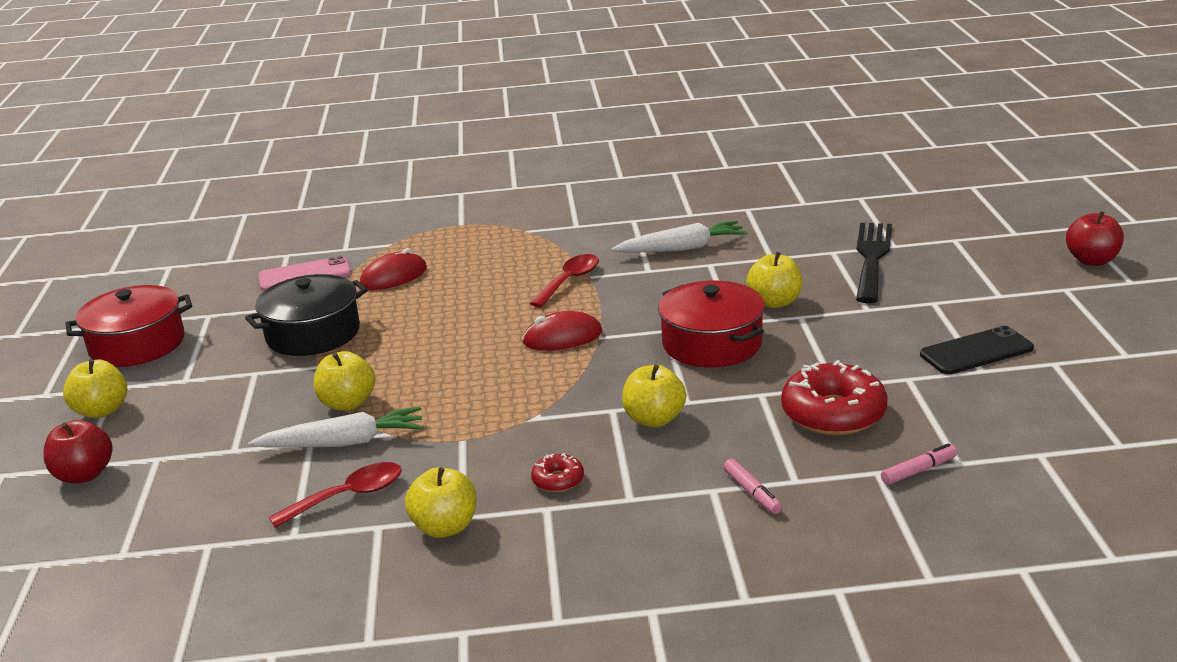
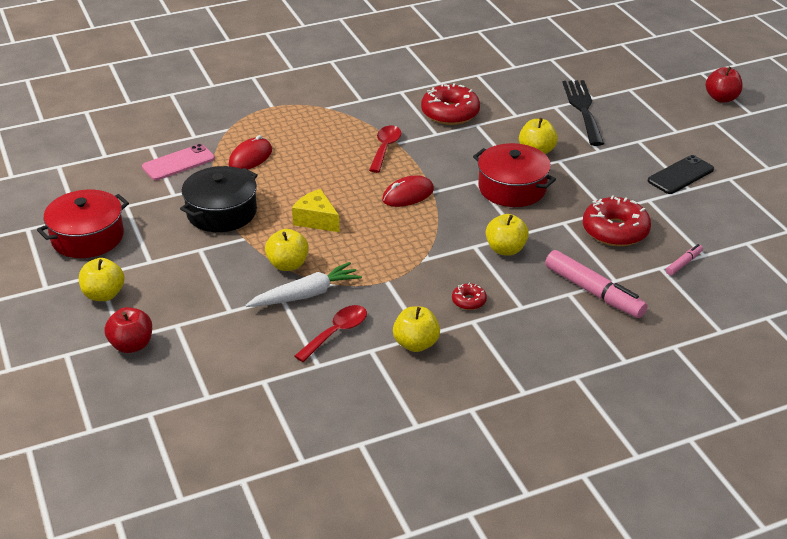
camera: 20 degrees left, 10 degrees up
white carrot [611,221,748,253] -> red donut [421,83,480,125]
pink marker [723,459,782,514] -> pink marker [545,250,647,318], size x2.08
none -> yellow cheese [292,189,340,232]

